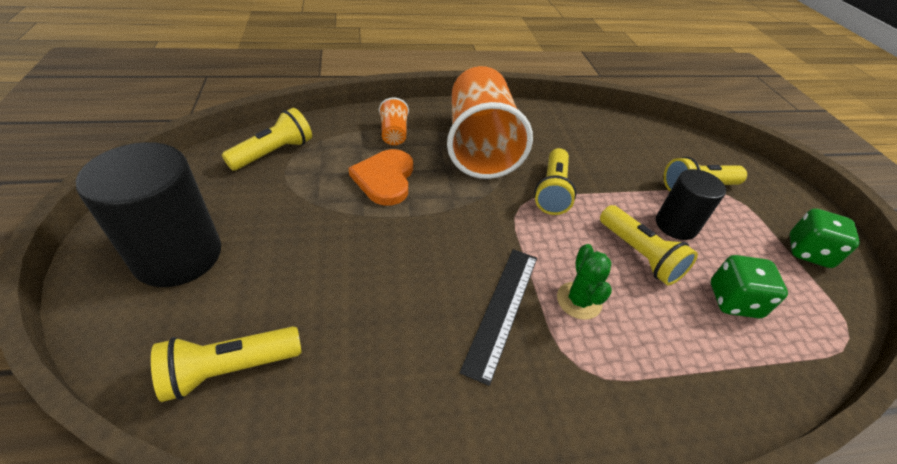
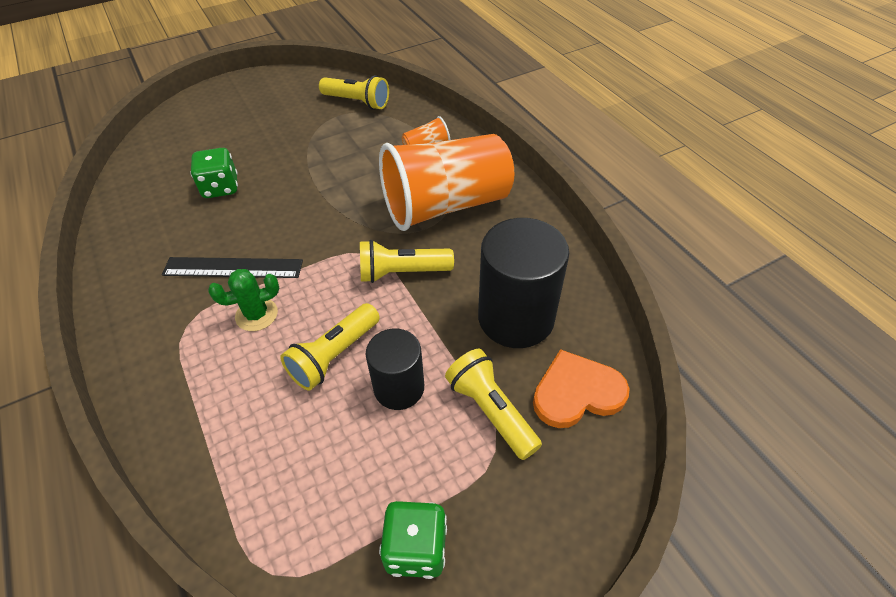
camera: 75 degrees right, 5 degrees up
black cylinder [76,142,221,287] -> black cylinder moved to [478,218,569,348]
yellow flashlight [151,326,301,402] -> none
orange heart [349,149,413,206] -> orange heart moved to [533,349,630,428]
green dice [711,255,788,319] -> green dice moved to [190,148,238,198]

